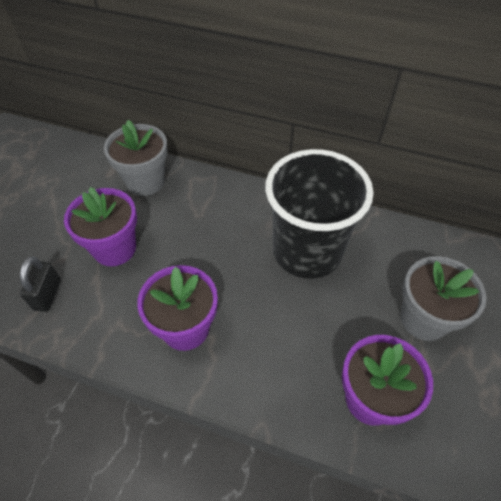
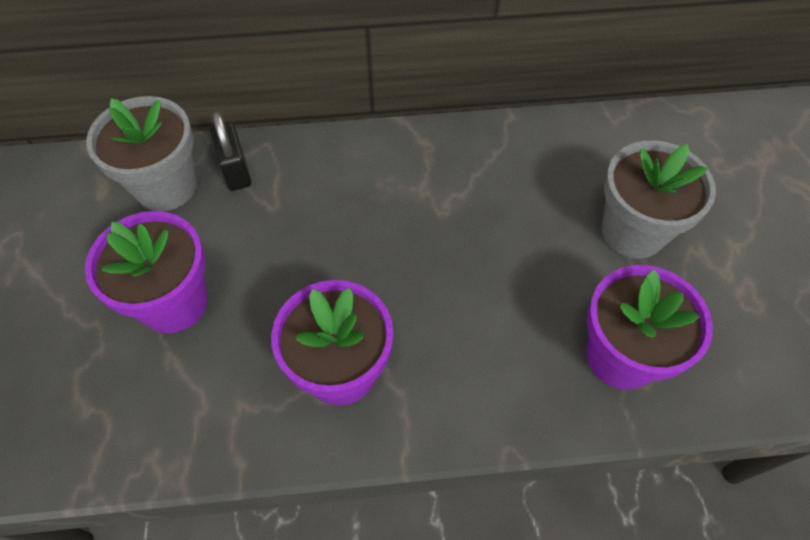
camera: 25 degrees left, 5 degrees up
black padlock [20,257,61,312] -> black padlock moved to [210,111,251,191]
black cup [265,149,374,279] -> none

